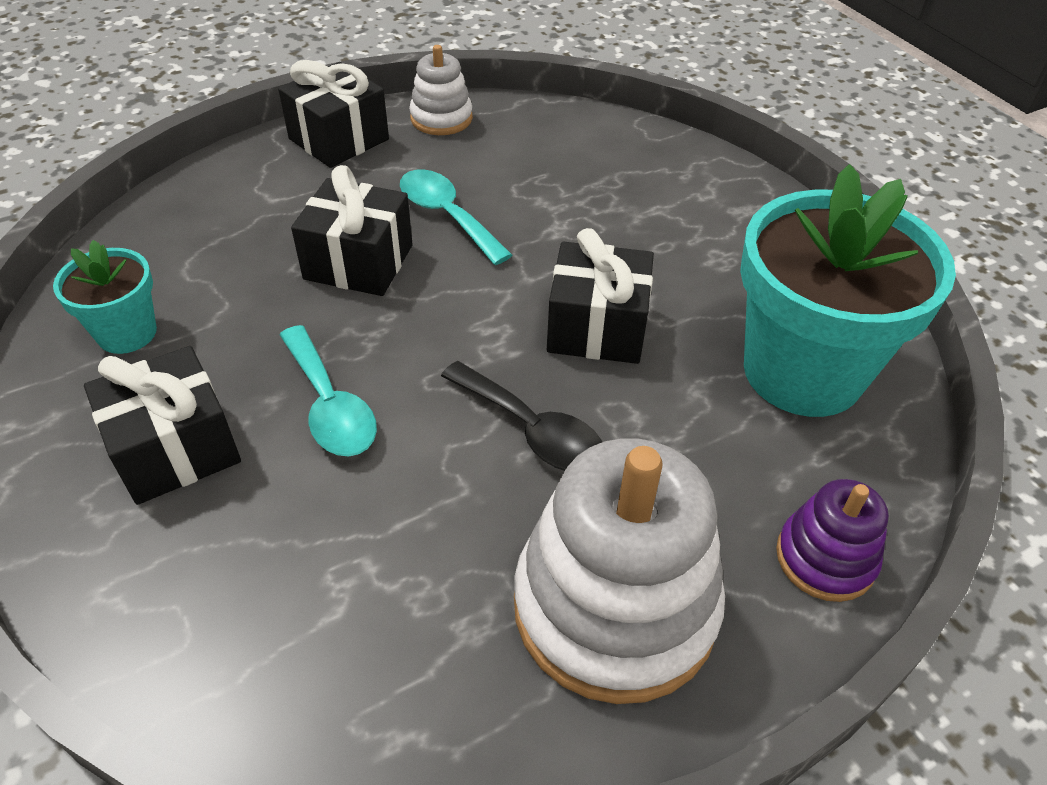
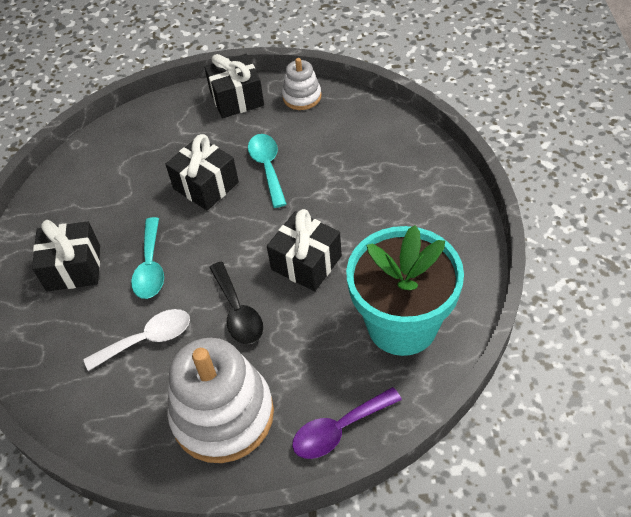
camera: 30 degrees right, 5 degrees up
turquoise flower pot [53,240,157,354] -> none
purple stacking toy [776,479,889,602] -> purple spoon [292,387,402,459]
none -> white spoon [83,309,190,371]

